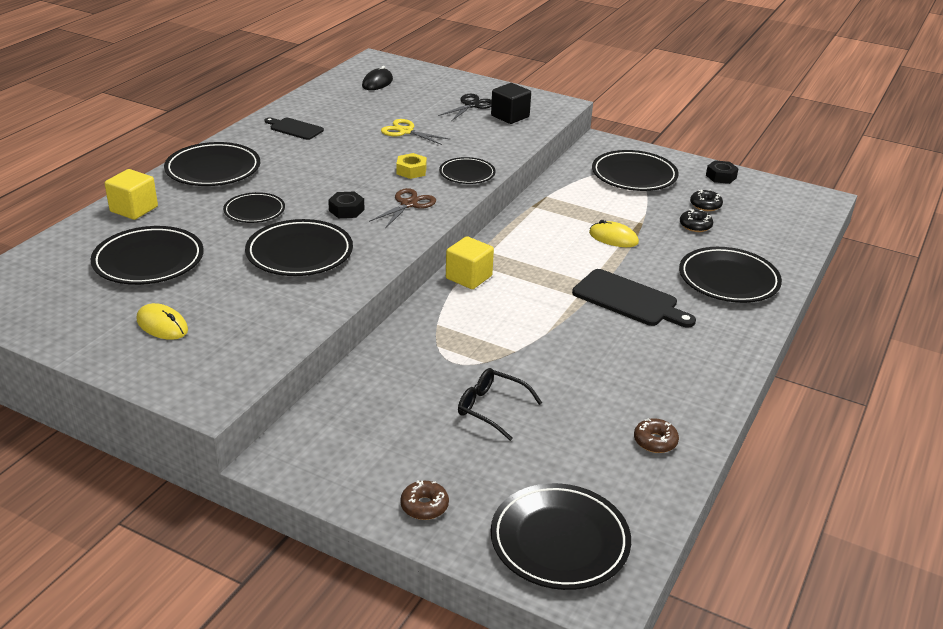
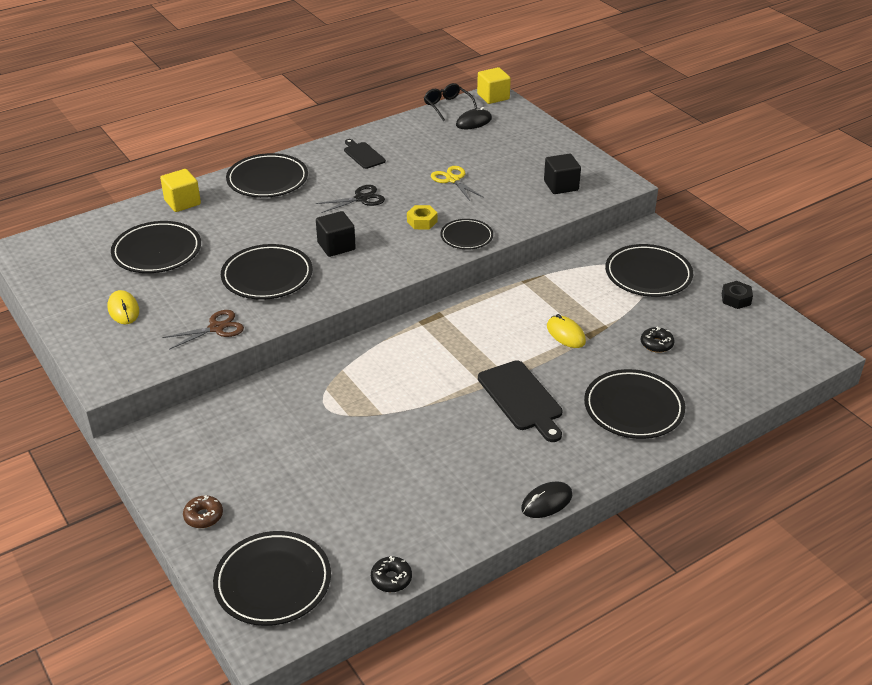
camera: 30 degrees right, 5 degrees up
black plate [223,192,285,223] -> none
black nut [328,191,365,218] -> black cube [316,211,356,257]
brown scissors [369,188,436,228] -> brown scissors moved to [163,310,244,350]
black scissors [438,94,492,121] -> black scissors moved to [316,185,385,213]
yellow cube [446,236,494,289] -> yellow cube moved to [477,67,511,104]
black glasses [458,368,542,441] -> black glasses moved to [424,83,477,121]
brown donut [634,418,679,453] -> none
black donut [690,190,723,211] -> black donut moved to [371,556,412,592]
none -> black mouse [521,481,572,518]

